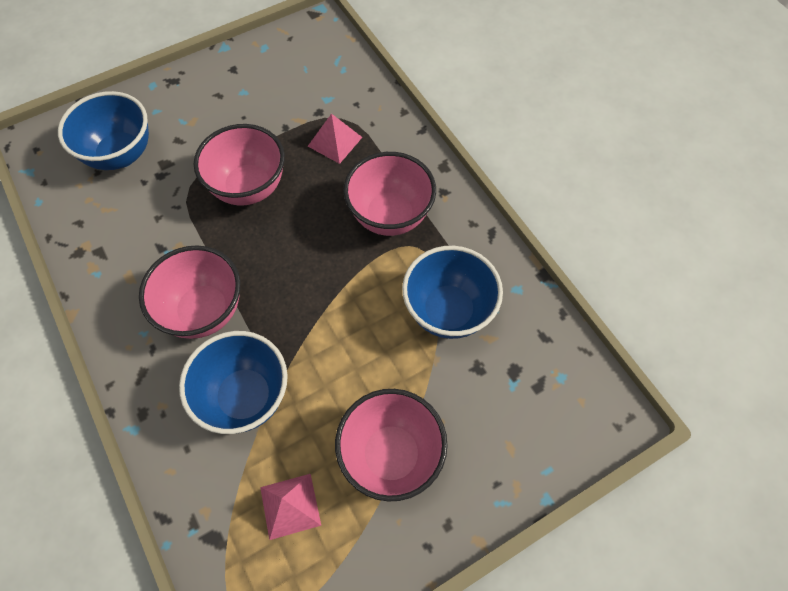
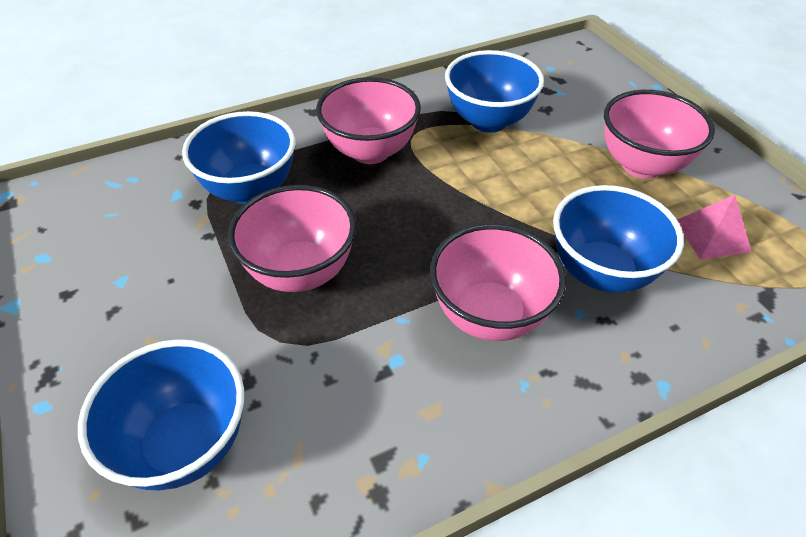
camera: 85 degrees left, 15 degrees down
pink pyramid [308,113,362,164] -> blue bowl [182,111,295,204]

